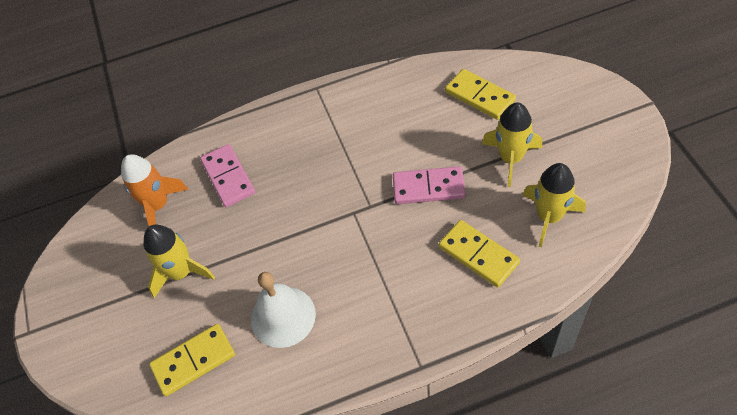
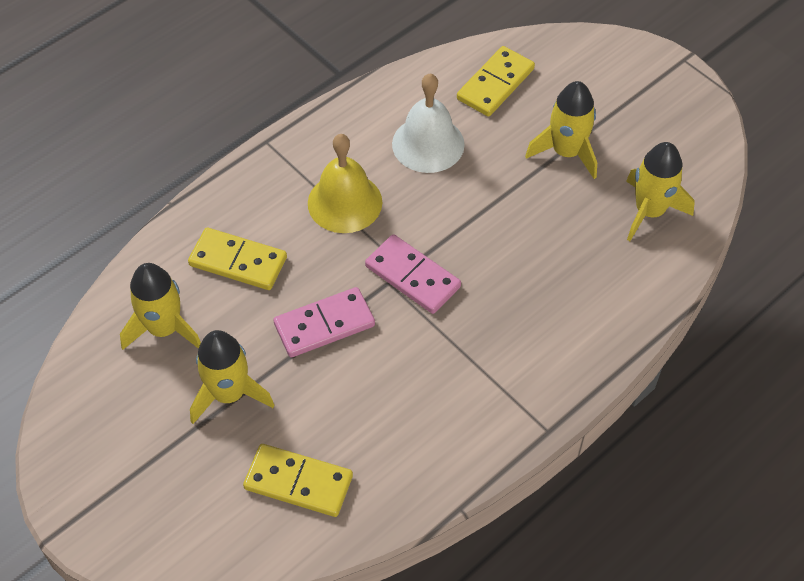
camera: 150 degrees right, 0 degrees up
orange rocket [121,154,189,226] -> yellow rocket [626,142,695,241]
pink domino [200,144,255,207] -> pink domino moved to [365,234,461,314]
none -> yellow bell [308,134,382,233]

